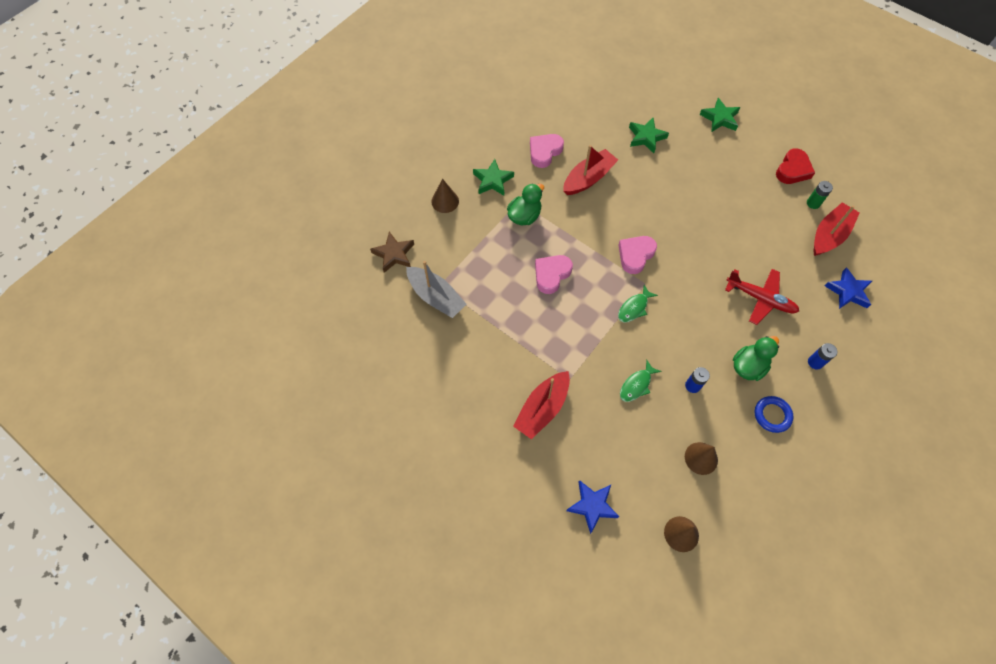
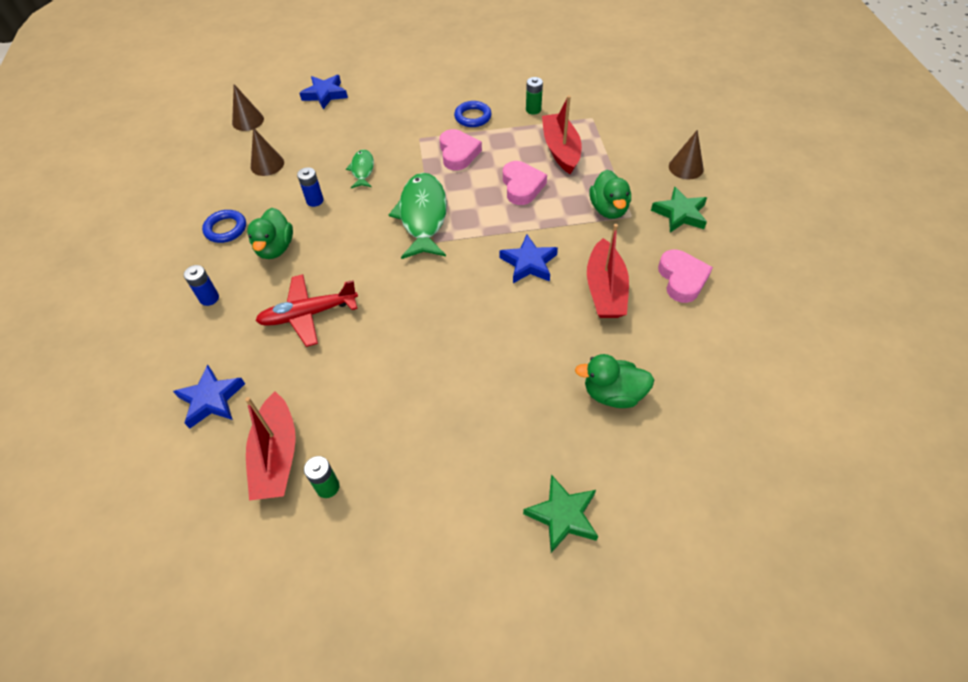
camera: 135 degrees right, 10 degrees down
brown star [370,232,414,273] -> none
grey boat [406,261,467,318] -> none
red boat [513,371,570,439] -> red boat moved to [542,96,582,175]
pink heart [618,236,657,274] -> pink heart moved to [439,129,482,170]
green fish [618,285,658,322] -> green fish [389,173,447,259], size x1.95
green star [629,118,669,153] -> green duck [575,354,654,408]
red heart [776,148,815,184] -> none
none -> blue ring [454,101,492,127]
none -> blue star [499,234,558,283]
none -> green battery [526,77,543,115]

